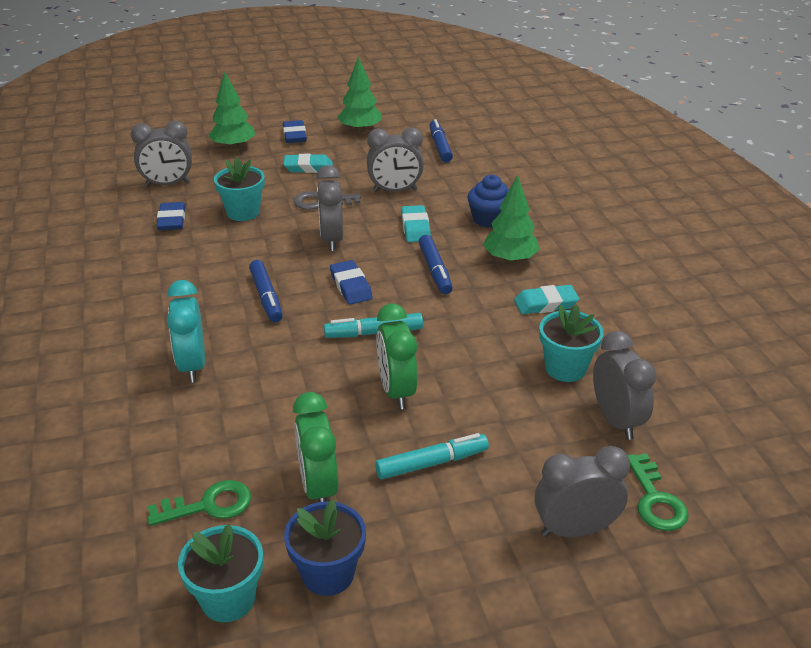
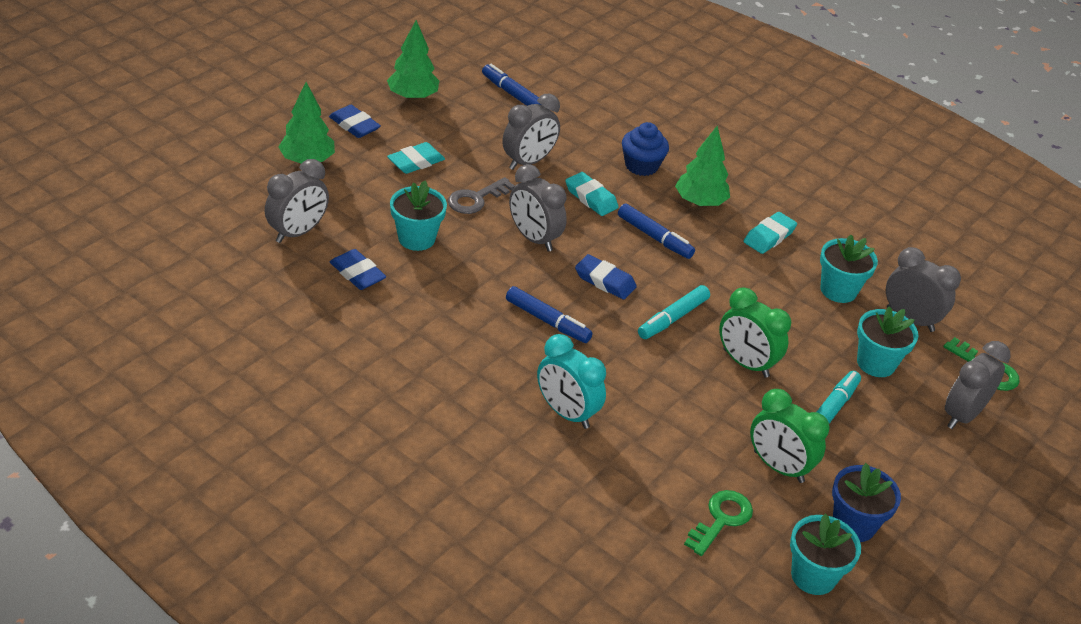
camera: 40 degrees left, 5 degrees up
none -> turquoise flower pot [857,307,918,377]

